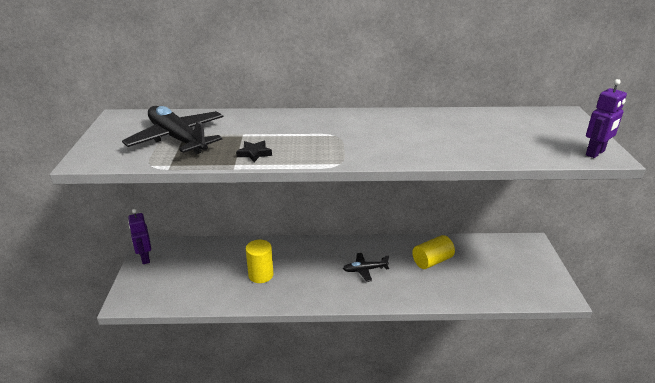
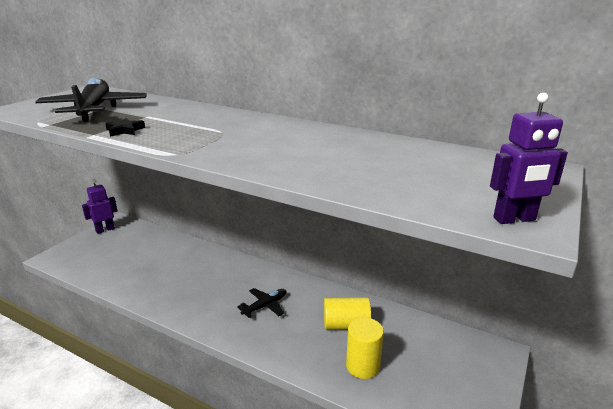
camera: 30 degrees right, 5 degrees down
purple robot [128,209,151,264] -> purple robot turned 45 degrees clockwise [82,179,117,234]
yellow cylinder [246,240,273,283] -> yellow cylinder moved to [346,317,384,379]
black plane [343,253,389,282] -> black plane turned 120 degrees clockwise [237,288,286,318]

